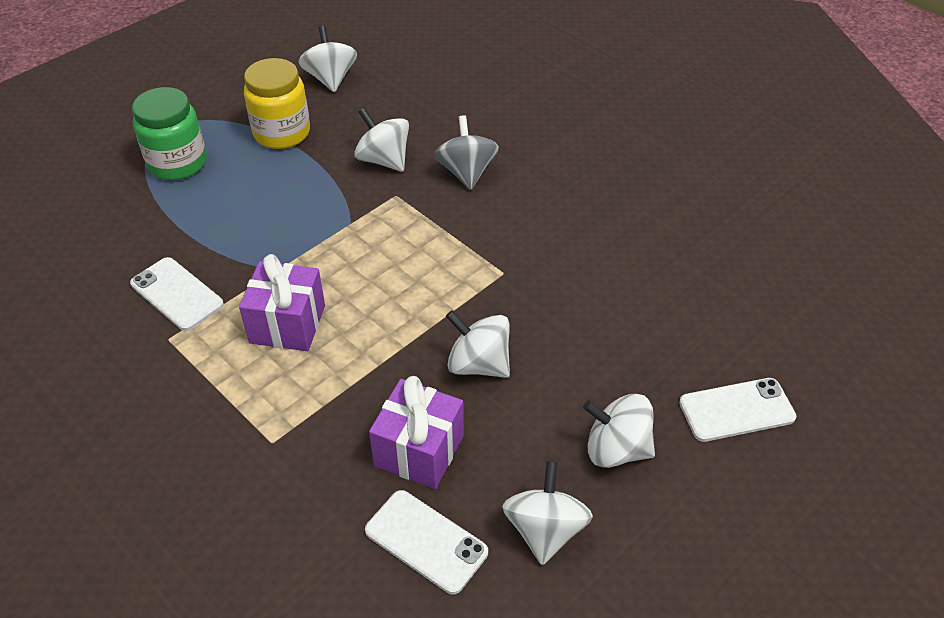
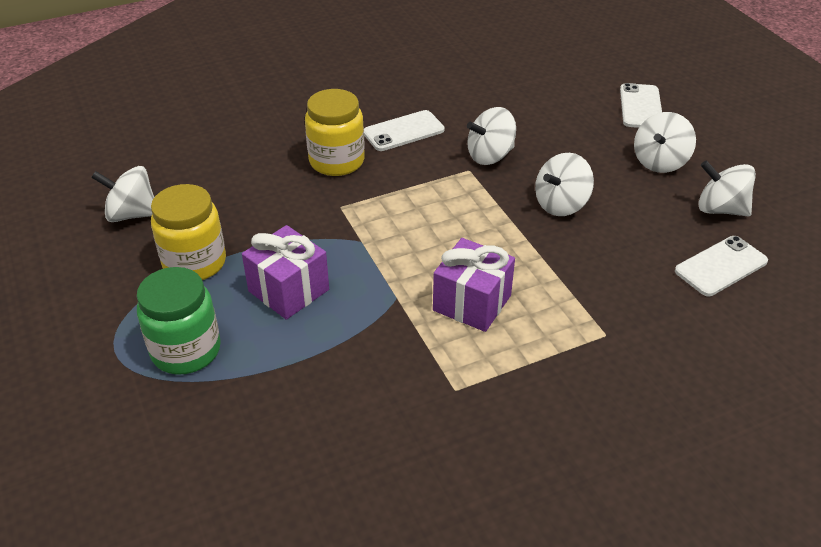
camera: 70 degrees left, 5 degrees down
white phone [130,257,224,331] -> white phone moved to [364,110,445,151]
white spinning top [354,107,409,172] -> white spinning top moved to [467,107,516,165]
purple gift [369,376,464,489] -> purple gift moved to [242,225,329,320]
grey spinning top [434,115,499,190] -> yellow jar [305,89,365,176]

